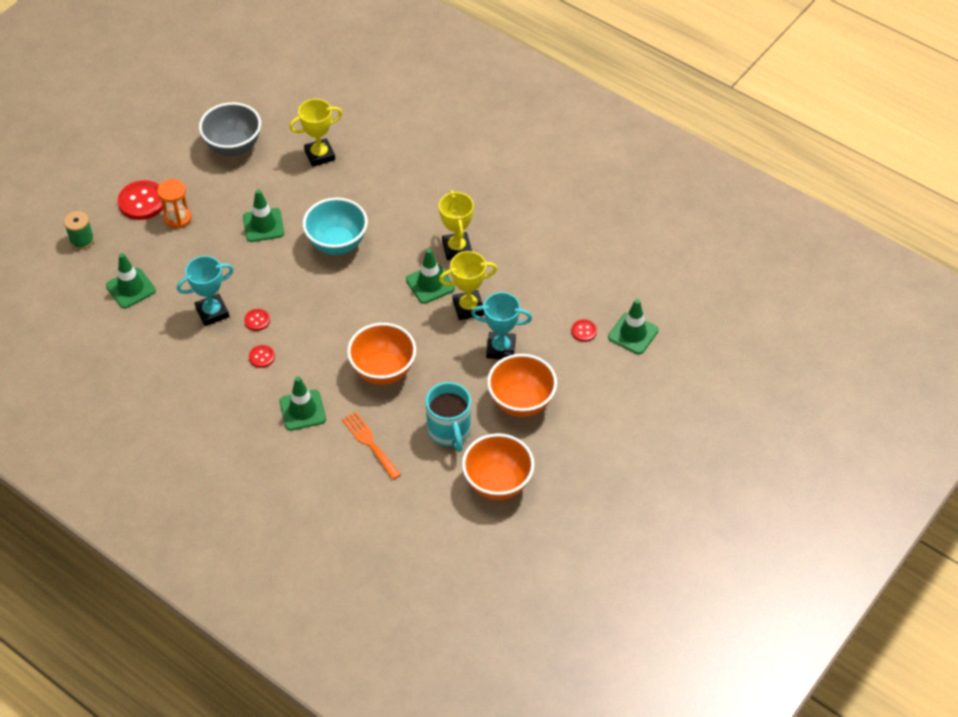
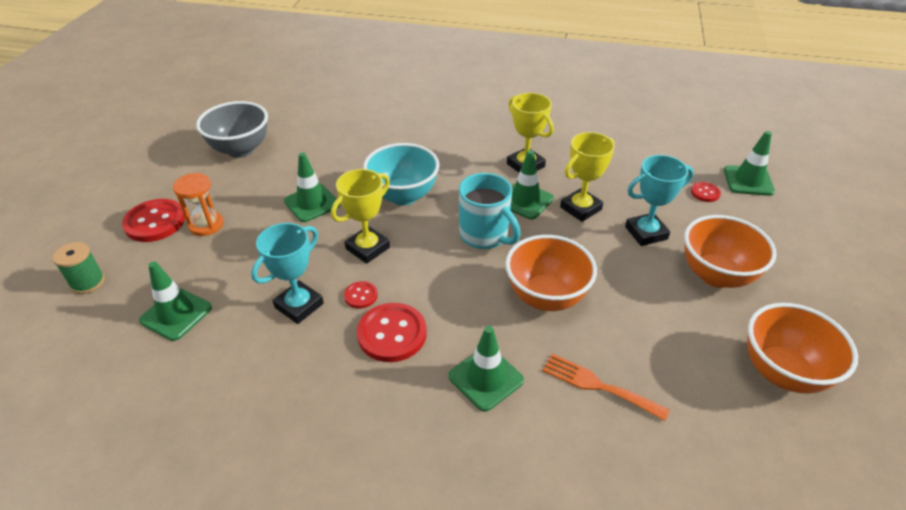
camera: 25 degrees left, 10 degrees down
red button [249,345,275,368] -> red button [357,303,427,362], size x1.96
yellow trophy [289,99,342,167] -> yellow trophy moved to [331,169,390,264]
turquoise mug [425,382,471,452] -> turquoise mug moved to [459,173,521,249]

